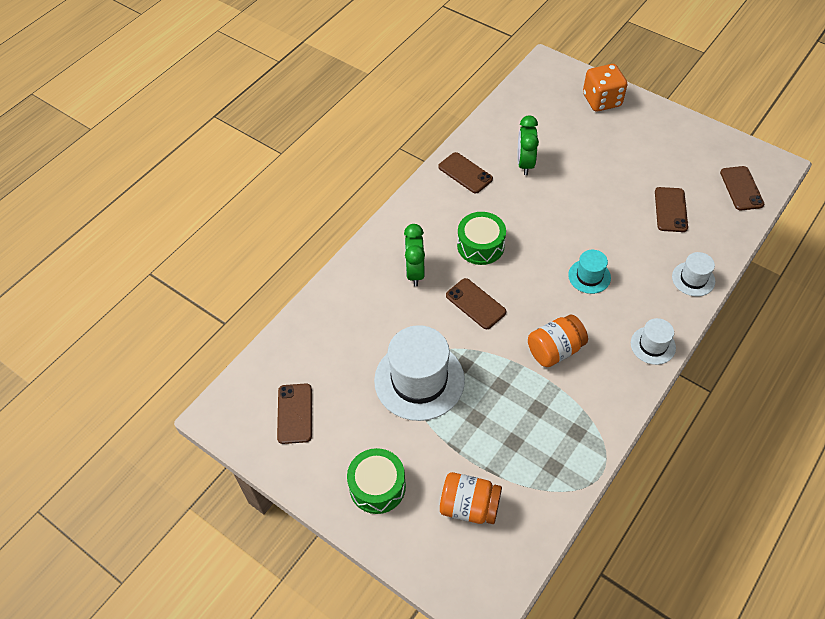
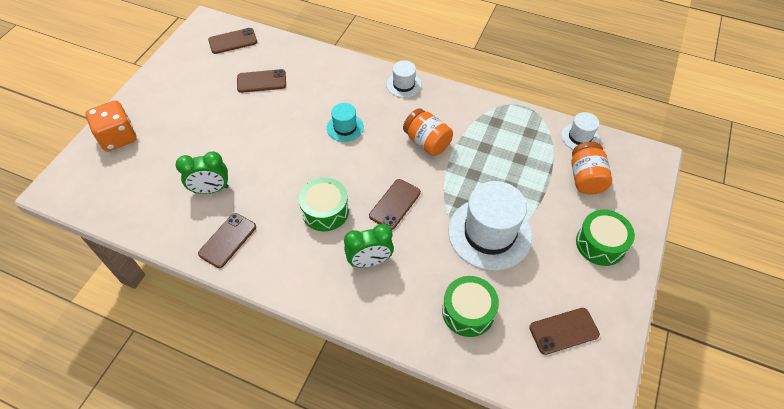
camera: 105 degrees left, 0 degrees up
white hat [672,252,715,296] -> white hat moved to [561,112,599,149]
none -> green drum [442,276,499,337]

